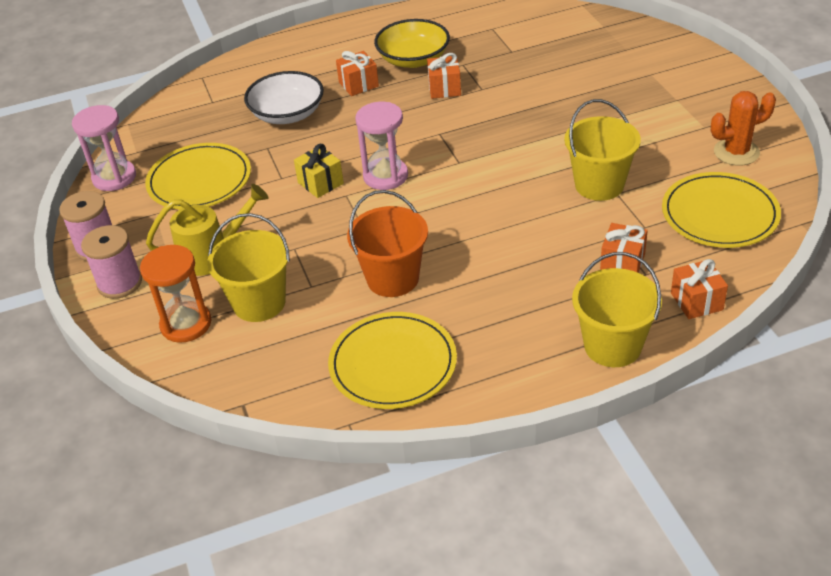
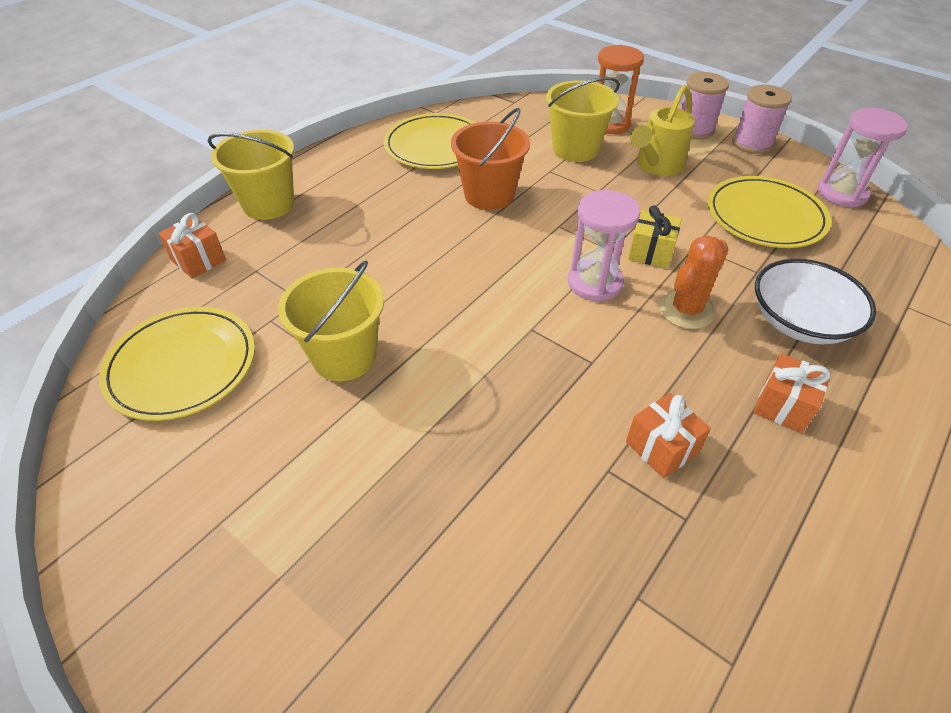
camera: 145 degrees right, 5 degrees up
yellow bowl [374,19,450,68] -> none
orange gift [600,223,648,273] -> none
orange cactus [711,91,776,166] -> orange cactus moved to [658,235,729,329]

